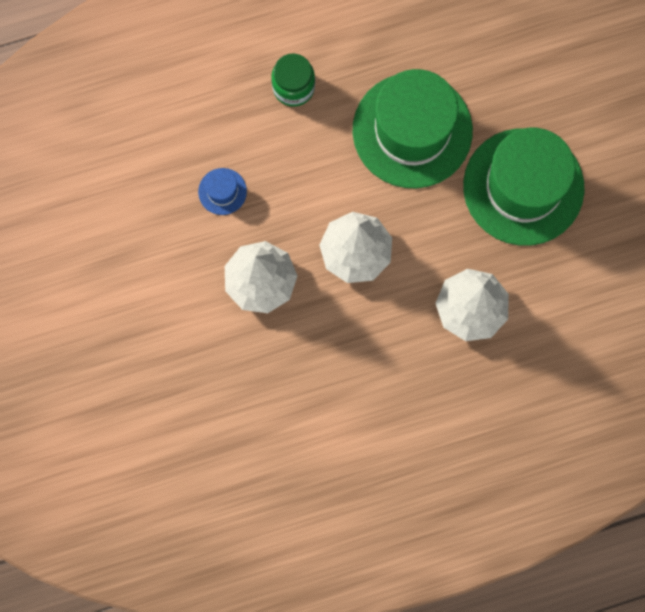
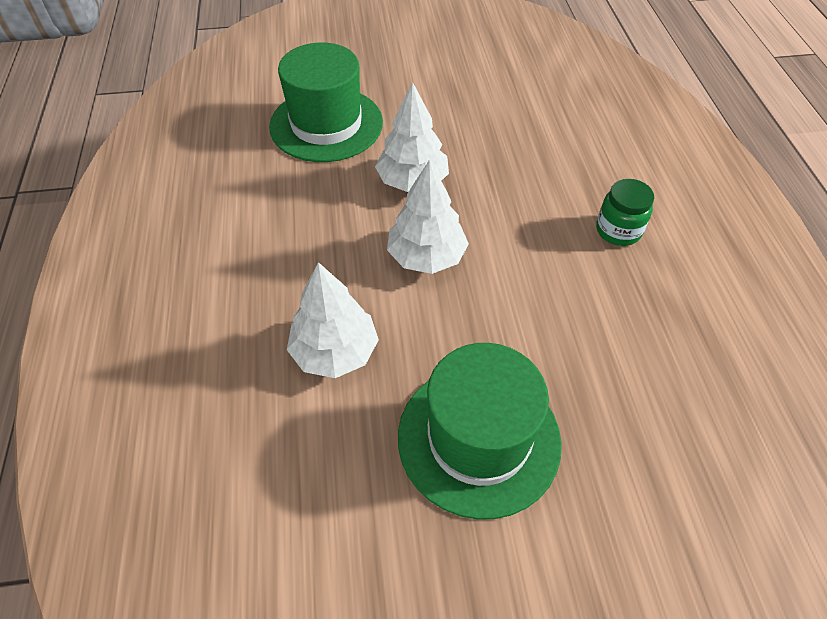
camera: 100 degrees right, 25 degrees down
blue hat [198,168,247,215] -> none
green hat [353,69,473,188] -> green hat moved to [269,42,383,162]

